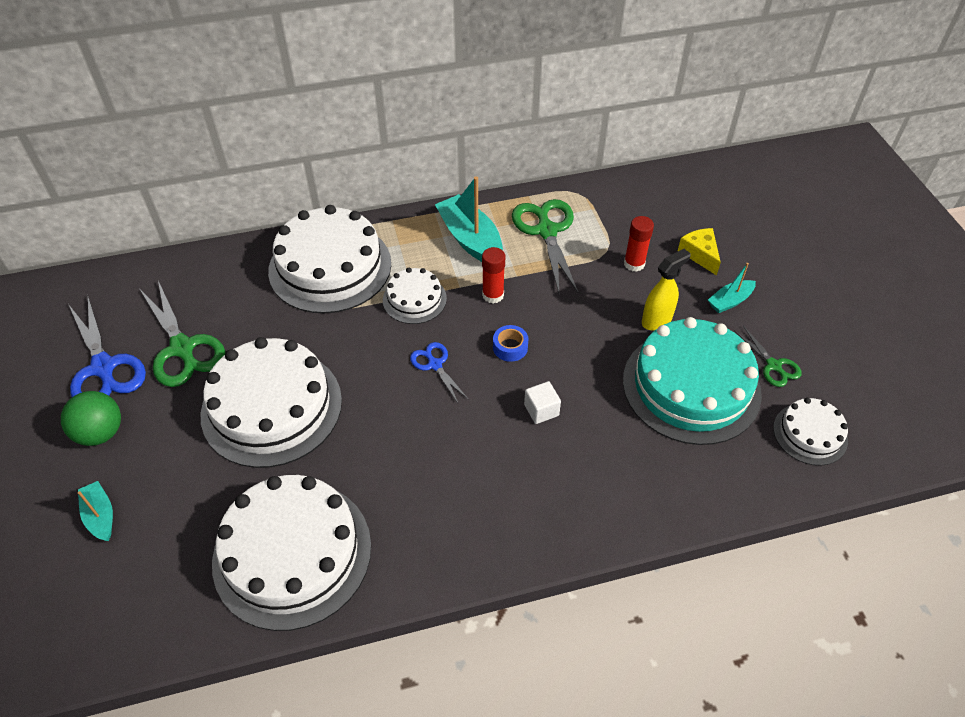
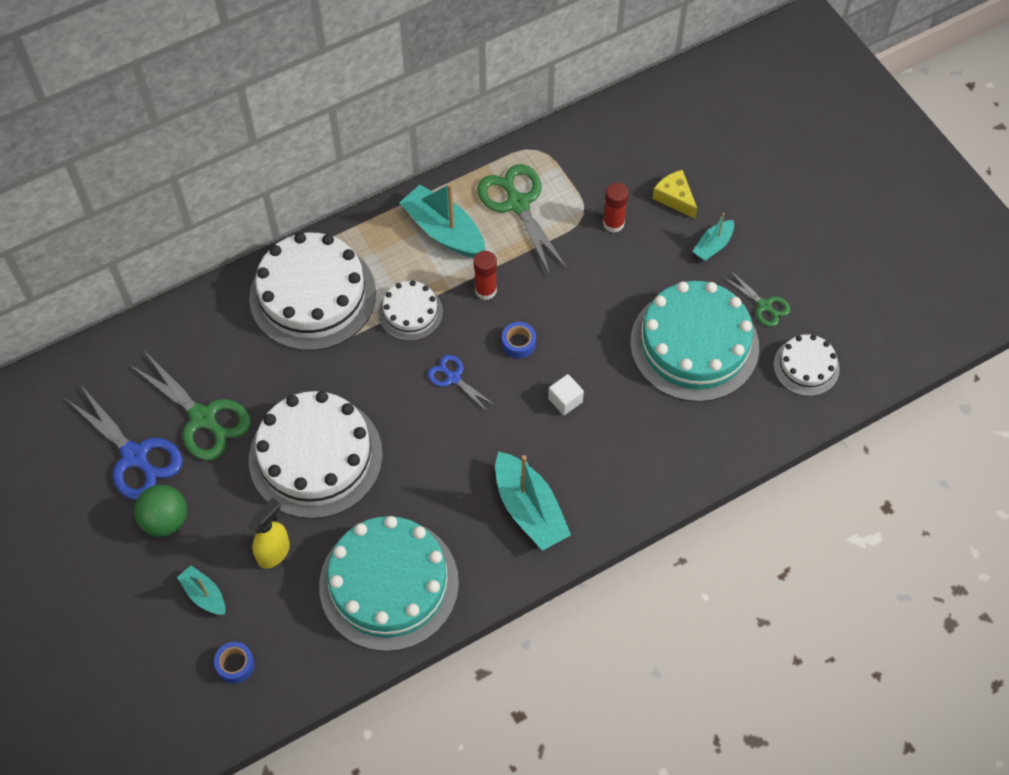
camera: 15 degrees left, 10 degrees up
white cake [212,475,371,631] -> turquoise cake [319,516,459,652]
yellow spray bottle [642,249,691,330] -> yellow spray bottle moved to [248,498,290,569]
none -> blue tape [214,642,255,683]
none -> turquoise boat [495,451,571,551]

